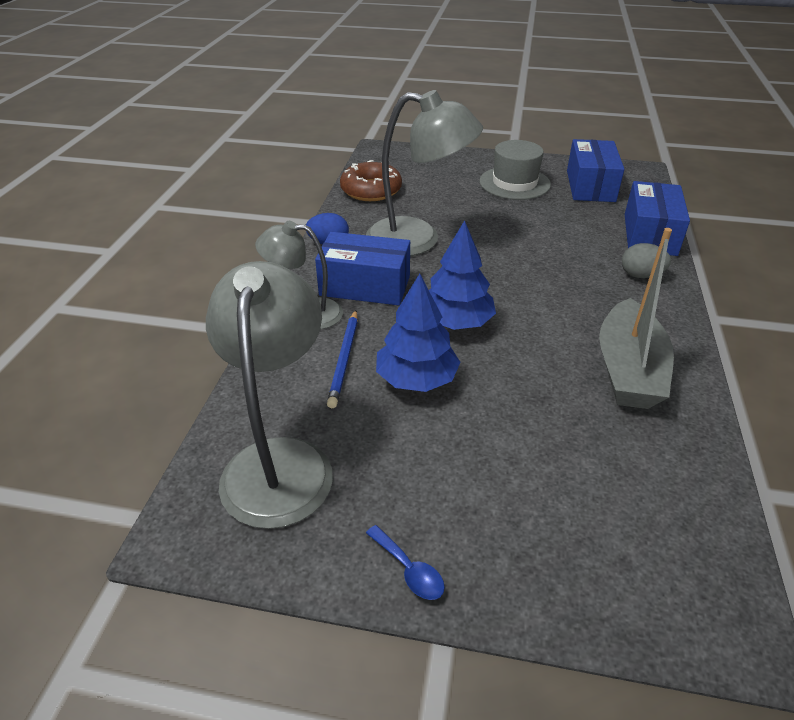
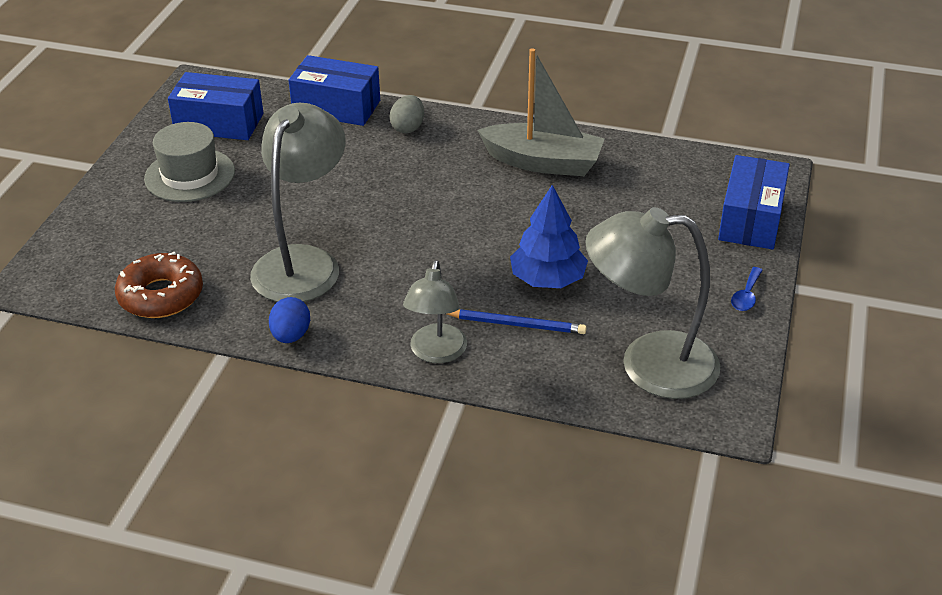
camera: 85 degrees left, 0 degrees up
blue box [315,232,410,305] -> blue box moved to [718,155,790,249]
blue spoon [366,525,445,600] -> blue spoon turned 150 degrees clockwise [731,267,762,311]
blue tree [429,220,496,330] -> none

